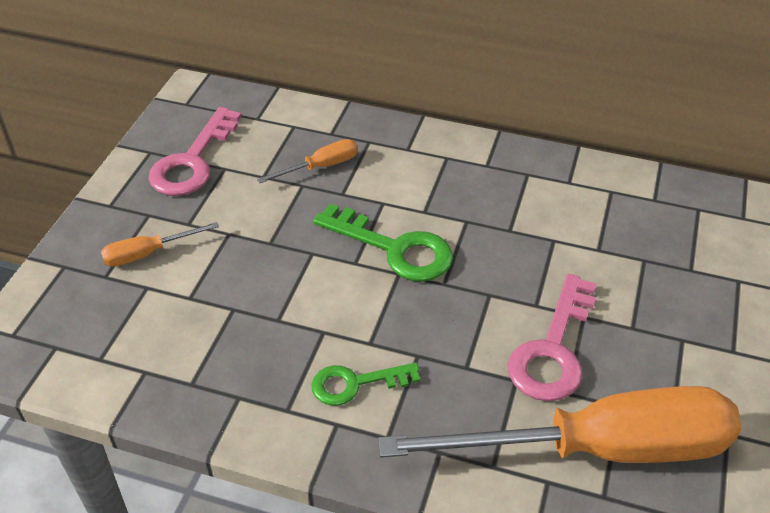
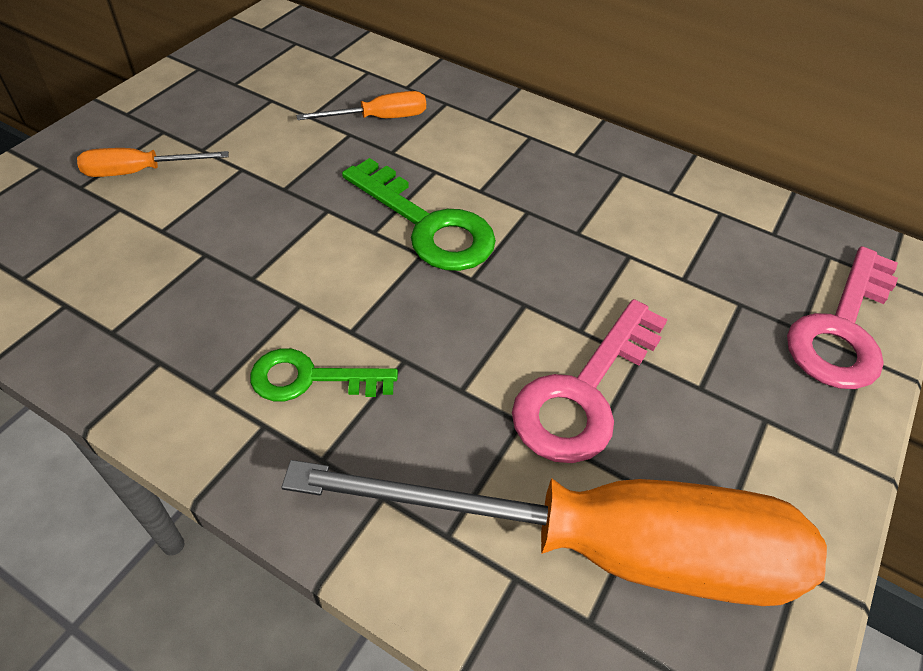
camera: 10 degrees right, 5 degrees up
pink key [148,107,241,196] -> pink key moved to [787,246,898,389]

